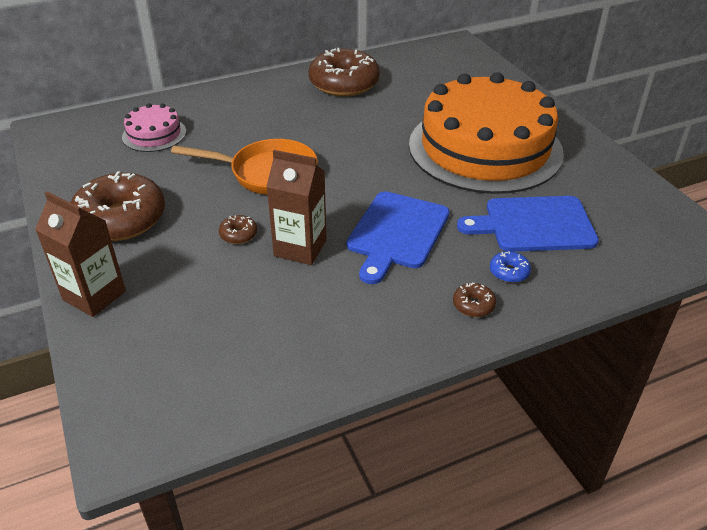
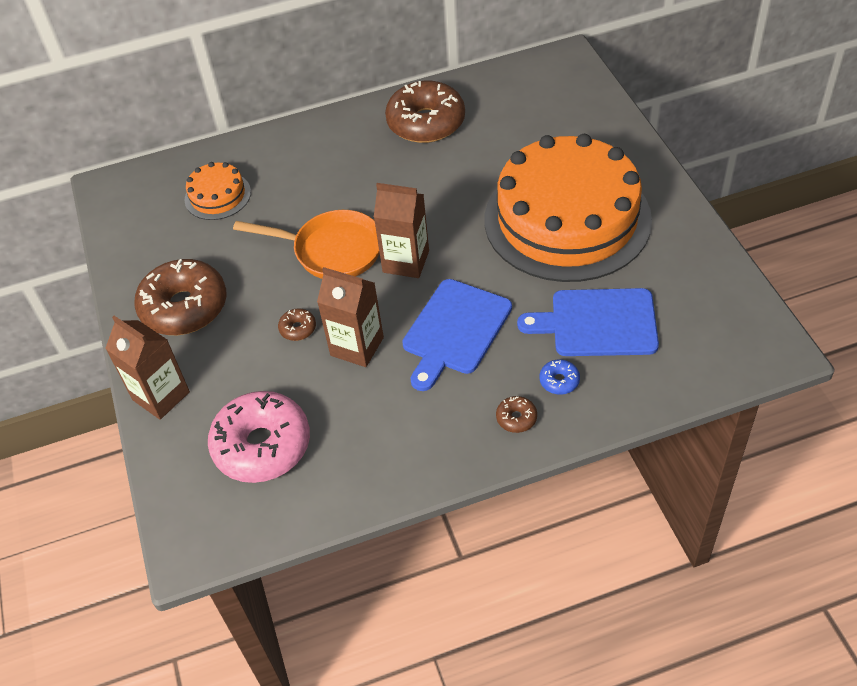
camera: 10 degrees right, 10 degrees up
pink cake [122,103,186,152] -> orange cake [185,162,251,220]
none -> pink donut [208,391,310,483]
none -> brown carton [374,183,429,278]

